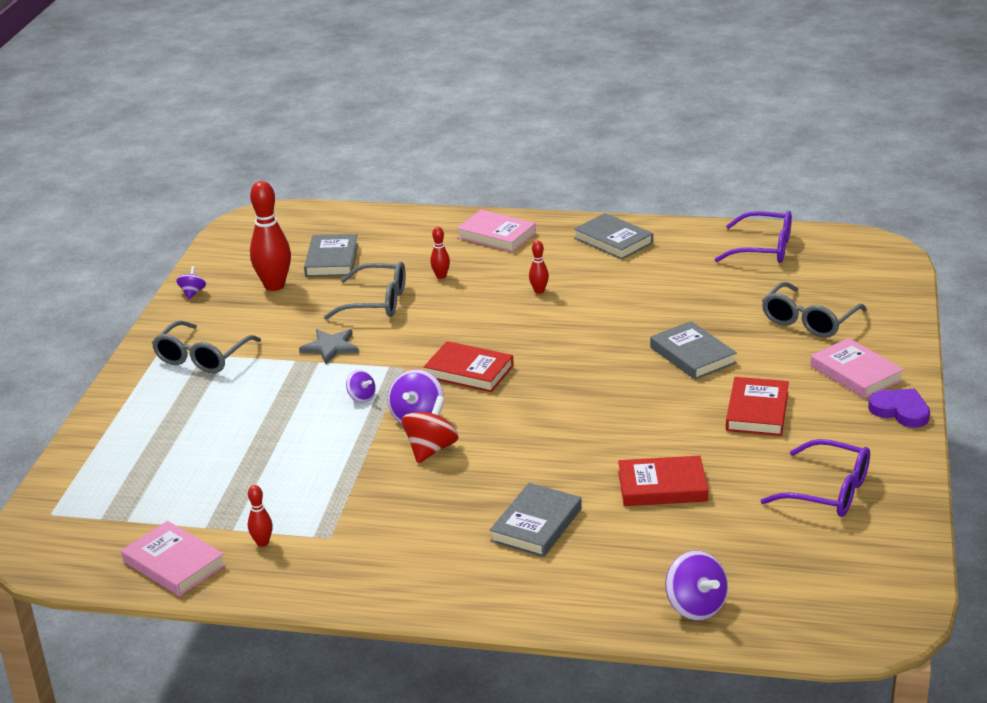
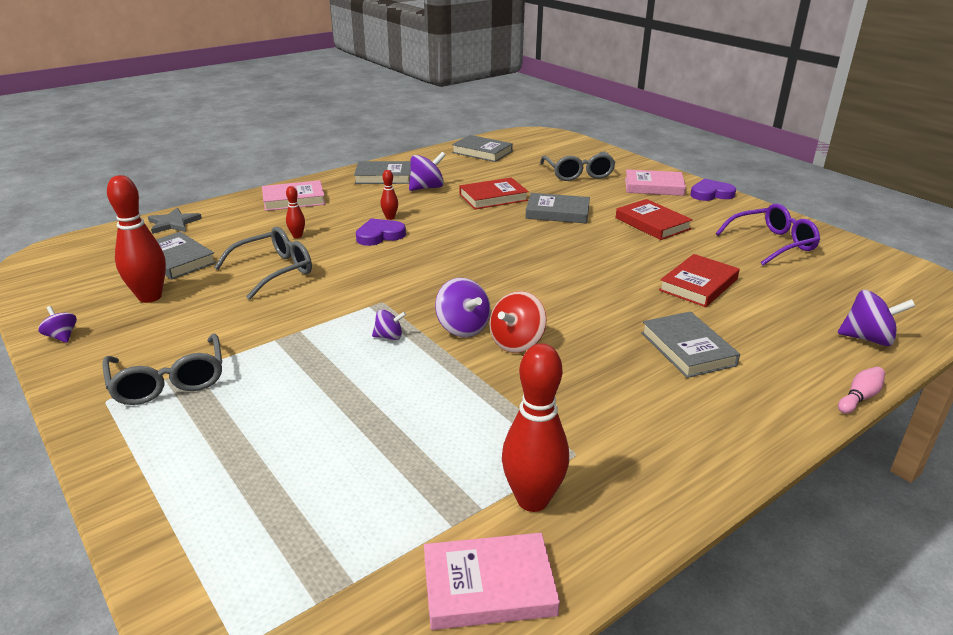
camera: 50 degrees left, 0 degrees up
red bowling pin [248,485,273,547] -> red bowling pin [502,343,569,512], size x2.08
grey star [299,329,359,364] -> grey star moved to [148,208,202,234]
red spinning top [402,396,459,463] -> red spinning top turned 120 degrees counterclockwise [489,291,547,353]
red book [424,341,514,392] -> red book moved to [460,178,529,209]
purple glasses [714,211,792,263] -> grey book [452,135,513,162]
none -> purple heart [356,218,406,246]
none -> purple spinning top [409,152,446,191]
none -> pink bowling pin [838,367,885,414]

